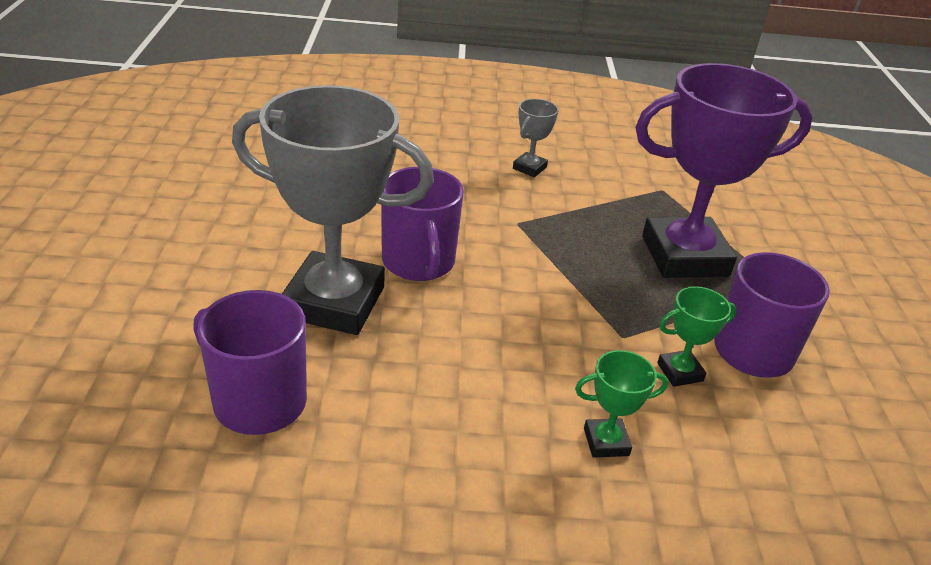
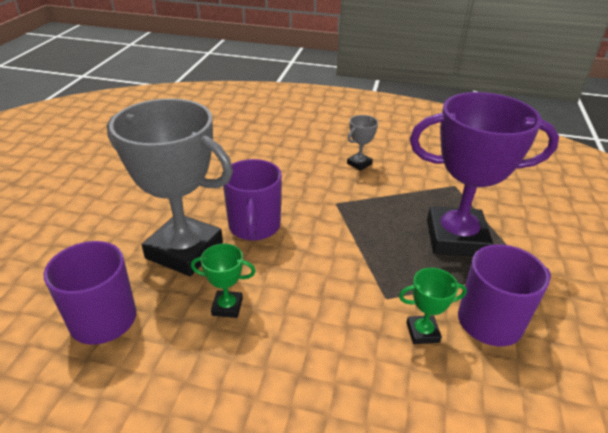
camera: 15 degrees right, 0 degrees up
green trophy [575,350,668,458] -> green trophy moved to [191,244,256,318]

